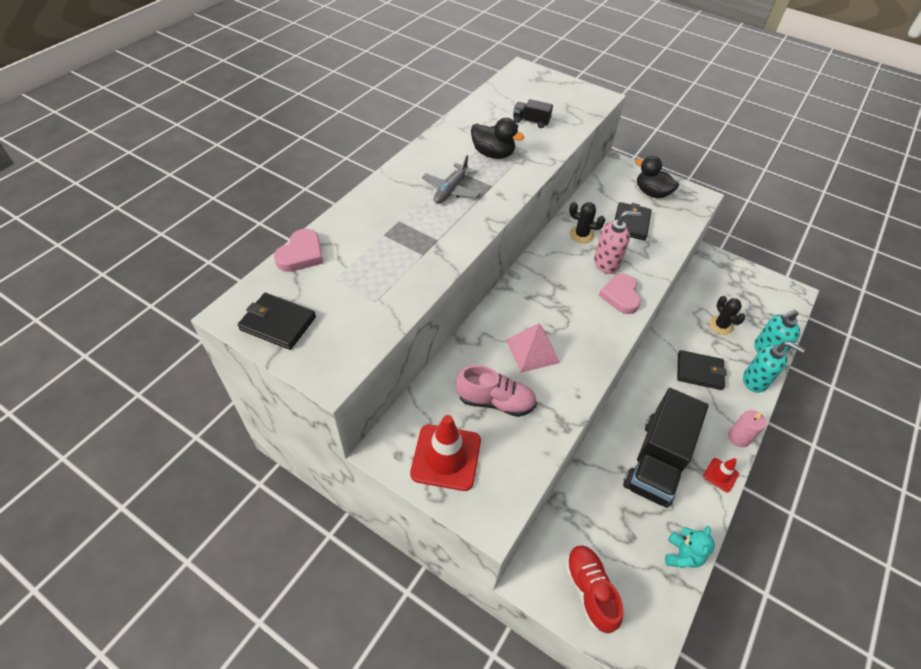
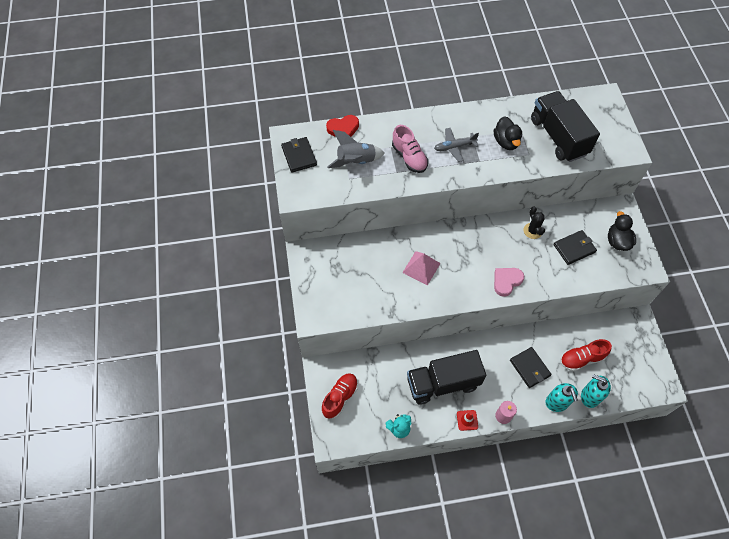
camera: 50 degrees right, 10 degrees up
pink heart [274,229,323,272] -> red heart [326,115,359,137]
red traffic cone [410,415,481,491] -> none
pink shoe [456,365,537,417] -> pink shoe moved to [392,125,428,173]
black truck [513,99,553,128] -> black truck [531,91,600,162], size x2.48
pink soap dispenser [594,211,641,274] -> none
black cactus [709,296,745,335] -> red shoe [560,339,612,371]
none -> grey rocket [327,130,385,168]

